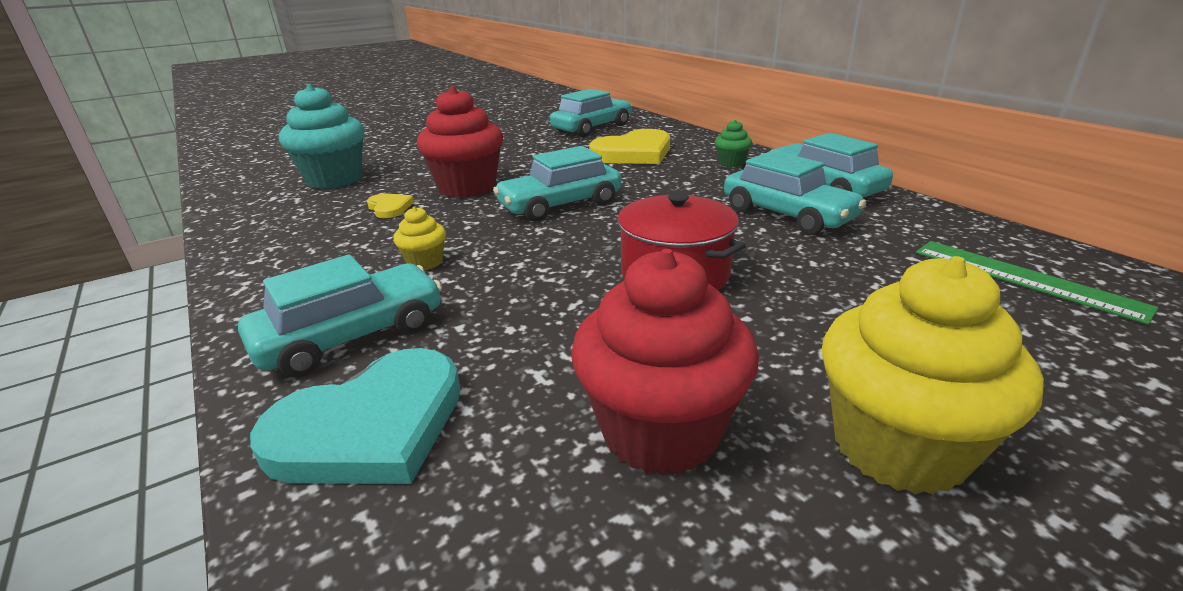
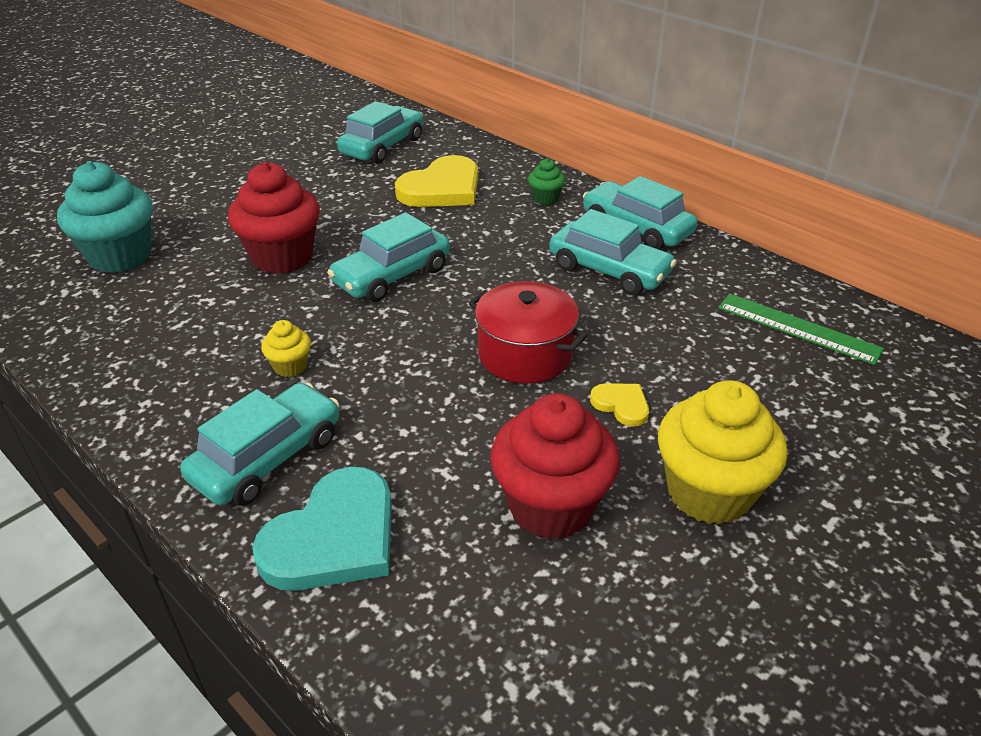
camera: 15 degrees left, 10 degrees up
yellow heart [367,193,414,218] -> yellow heart moved to [590,383,649,427]

